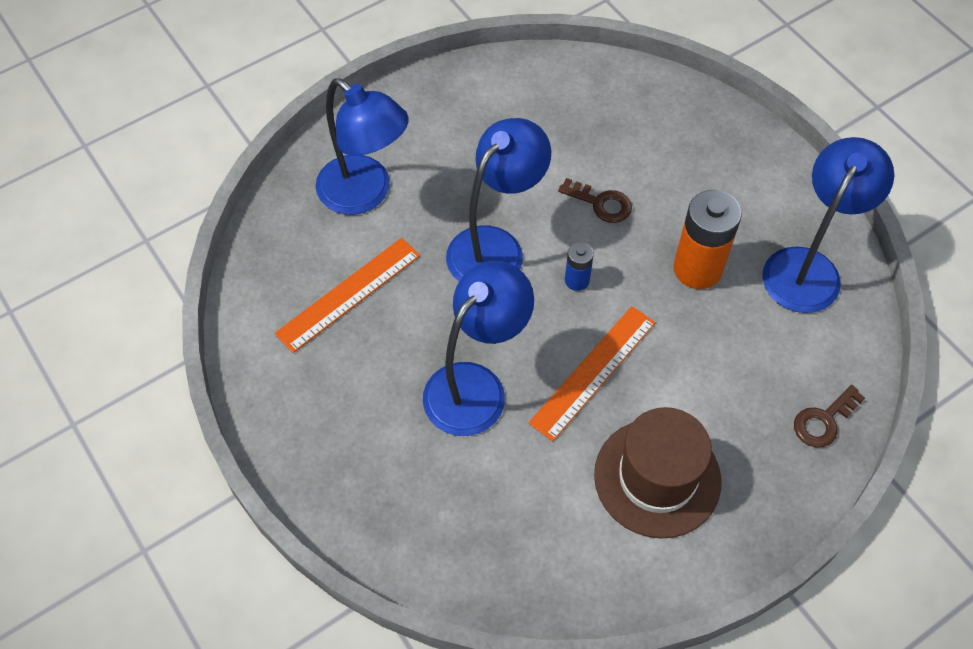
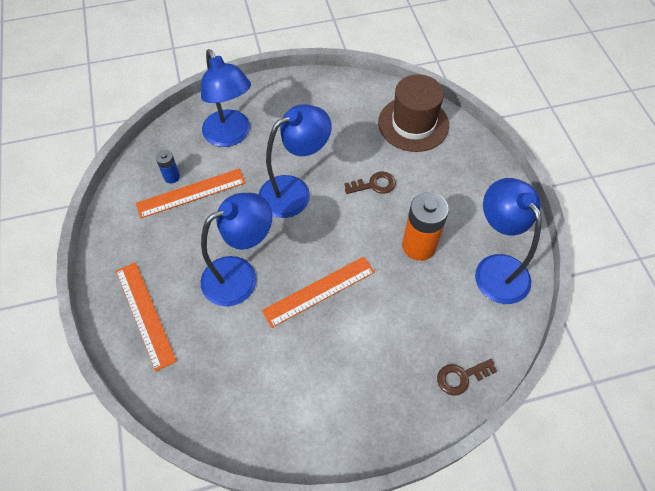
camera: 20 degrees right, 0 degrees up
brown key [558,178,632,223] -> brown key turned 60 degrees counterclockwise [344,172,396,194]
blue battery [565,242,594,291] -> blue battery moved to [156,150,180,183]
brown hat [594,407,721,539] -> brown hat moved to [378,74,449,152]
blue lamp [762,137,894,313] -> blue lamp turned 75 degrees counterclockwise [475,178,542,304]
none -> orange ruler [116,262,177,372]

